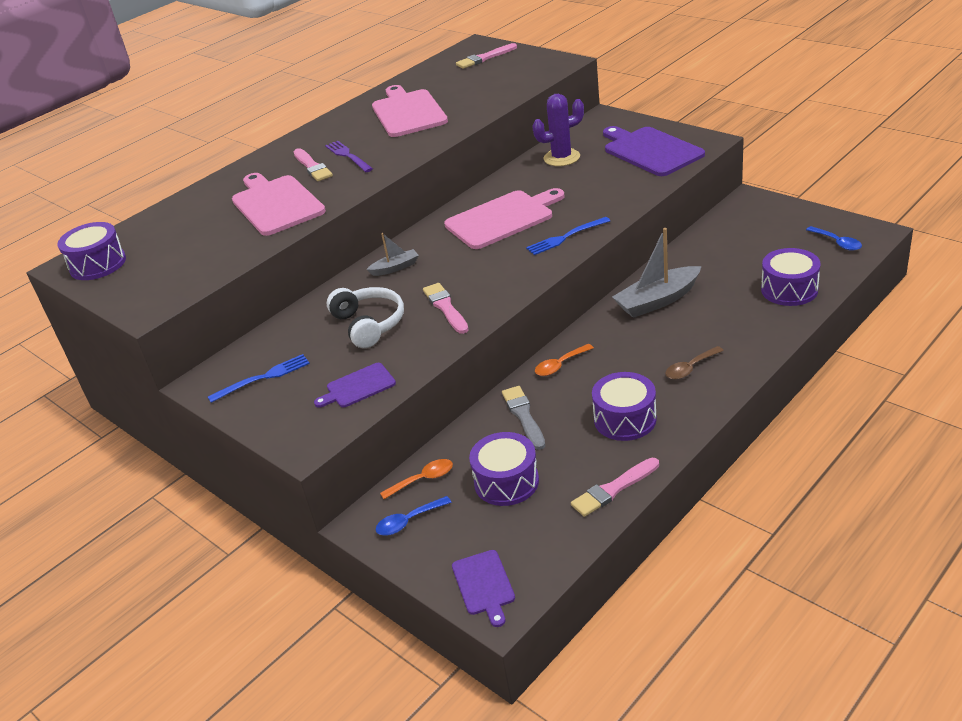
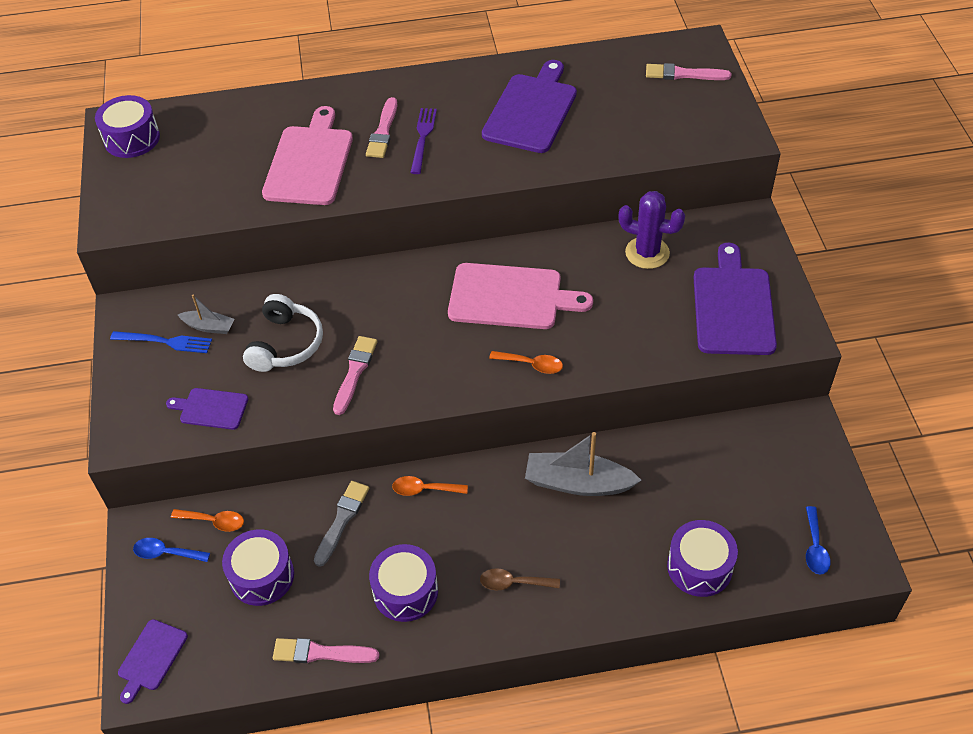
camera: 35 degrees right, 15 degrees up
grey boat [366,233,419,276] -> grey boat moved to [178,295,234,334]
pink cutting board [372,85,448,137] -> purple cutting board [482,60,577,153]
blue fork [526,217,610,255] -> orange spoon [489,351,563,374]

